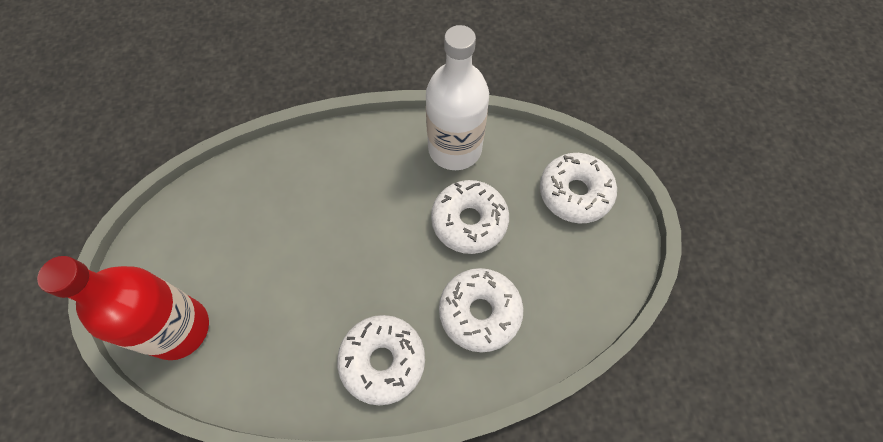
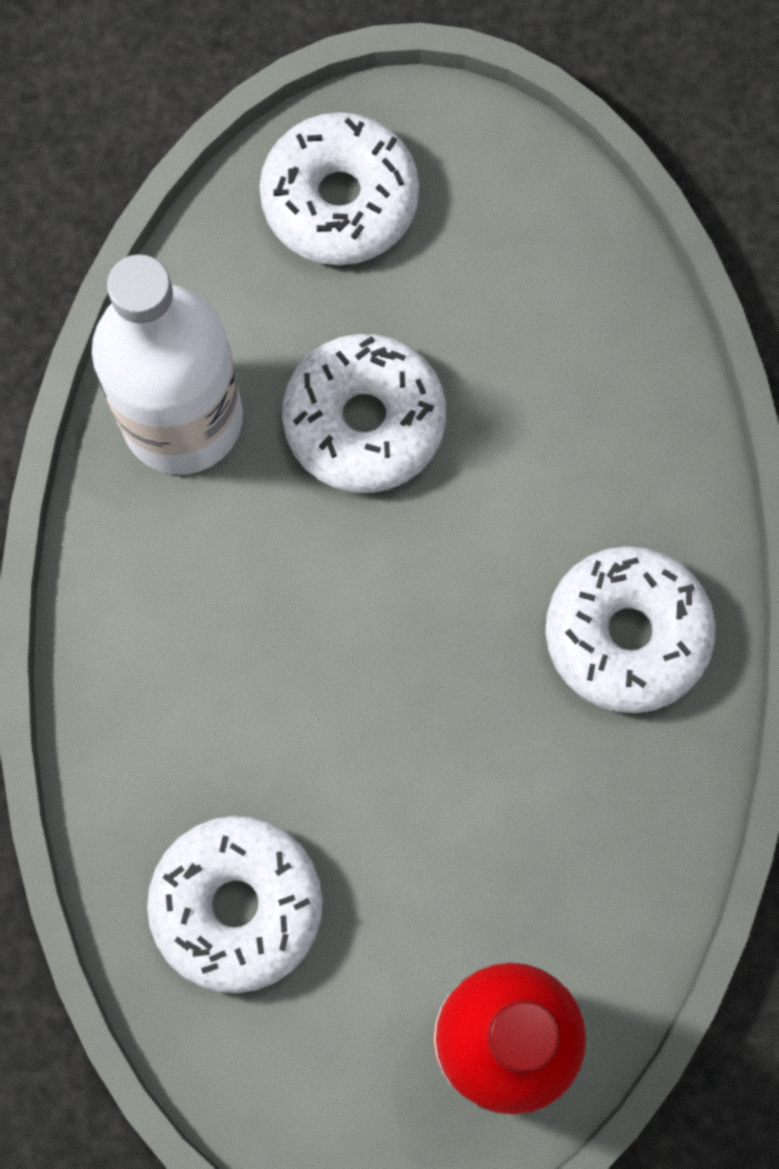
camera: 80 degrees left, 10 degrees up
white donut [439,268,523,352] -> white donut moved to [147,816,323,993]

